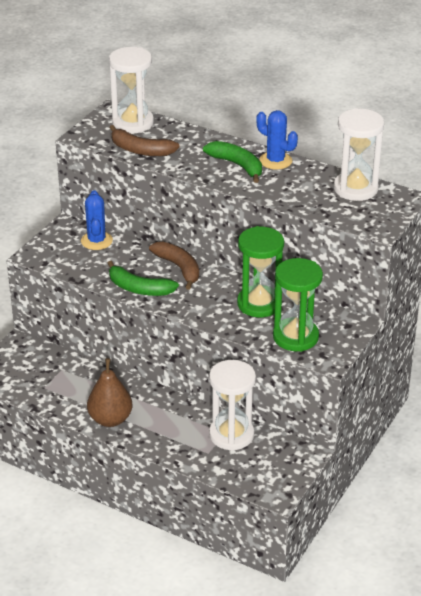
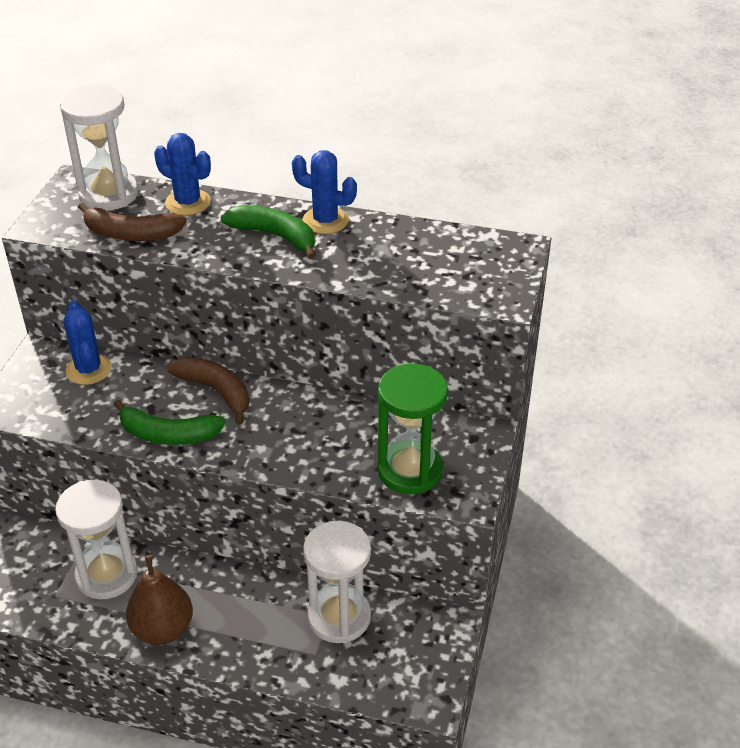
camera: 15 degrees left, 5 degrees up
green hourglass [237,226,284,317] -> none
white hourglass [334,108,384,201] -> white hourglass moved to [55,480,138,599]
none -> blue cactus [154,133,211,215]

